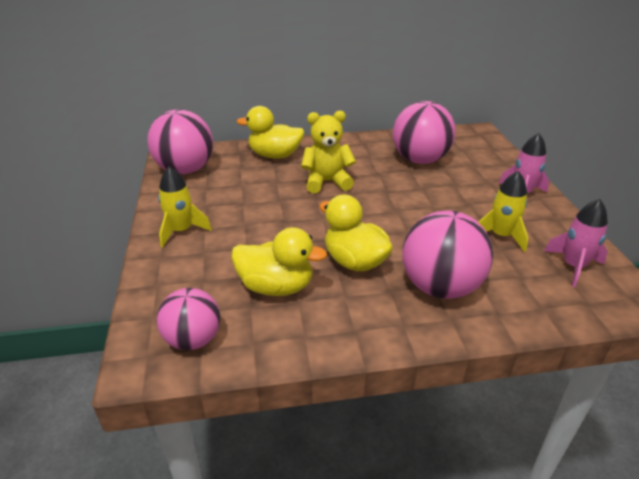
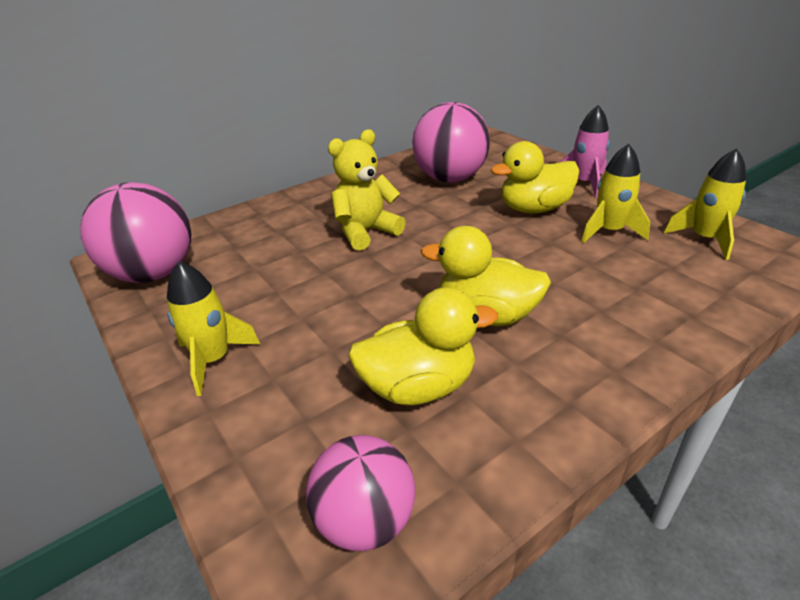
camera: 25 degrees left, 0 degrees up
yellow duck [237,106,305,158] -> yellow duck moved to [491,141,579,213]
pink ball [402,211,493,299] -> none
pink rocket [544,199,608,287] -> yellow rocket [664,148,746,260]

